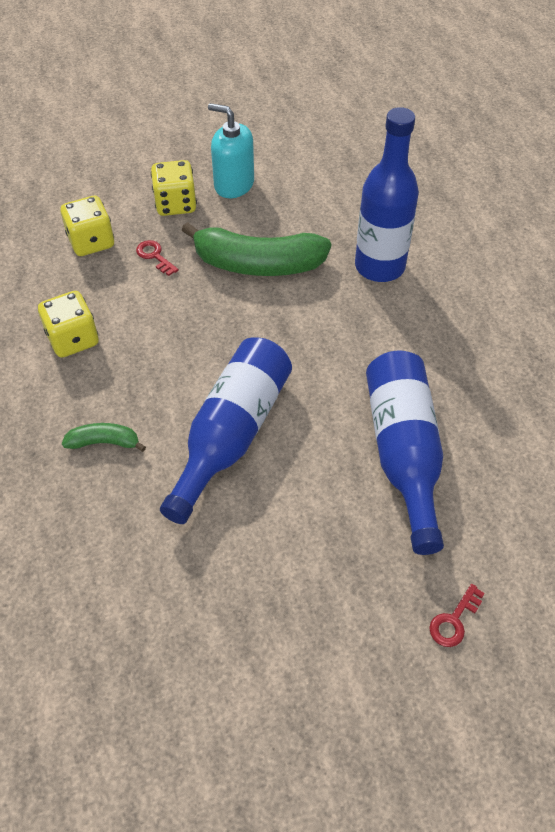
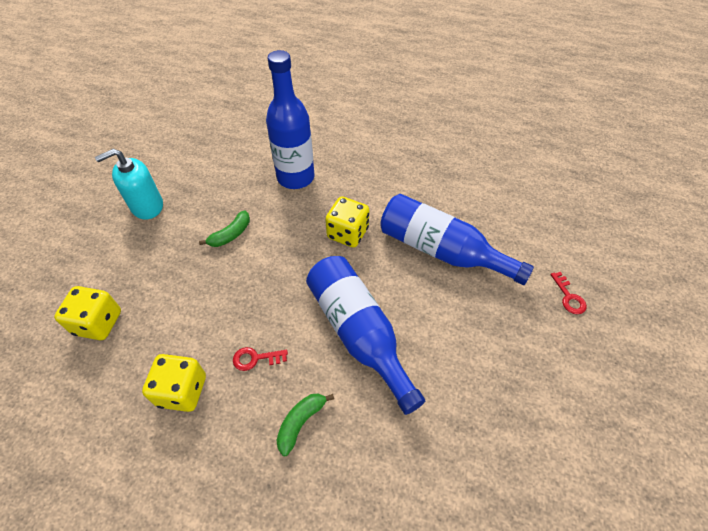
camera: 55 degrees left, 0 degrees up
red key [136,240,179,276] -> red key moved to [233,347,288,371]
yellow dice [151,160,197,216] -> yellow dice moved to [325,196,369,248]
green banana [182,222,331,276] -> green banana [199,211,250,247], size x0.47

